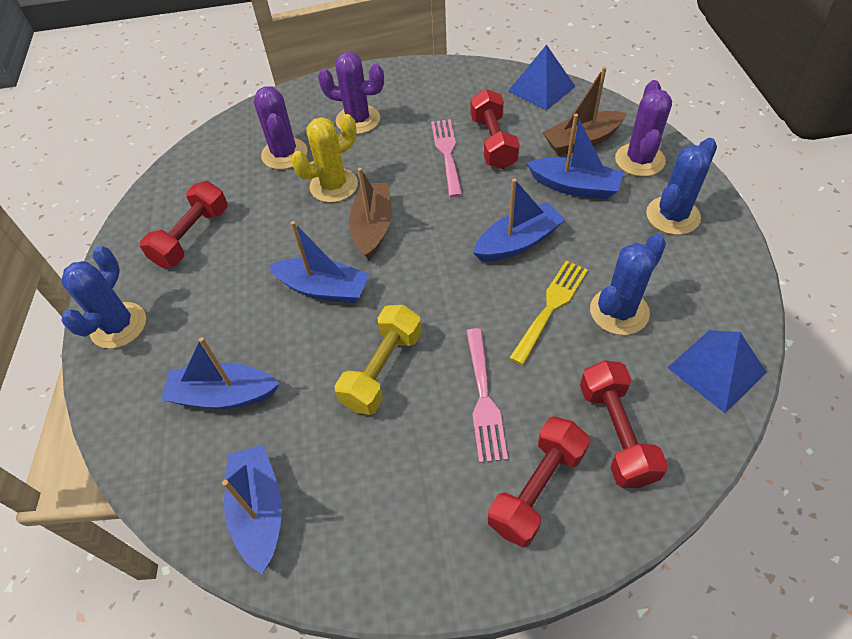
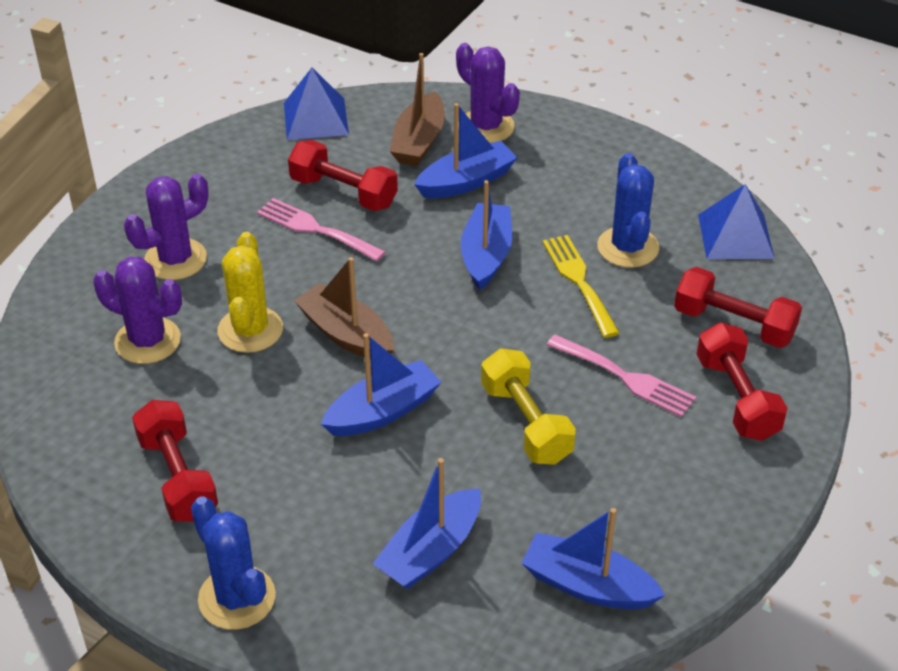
camera: 55 degrees left, 10 degrees down
blue cactus [646,138,717,235] -> none

